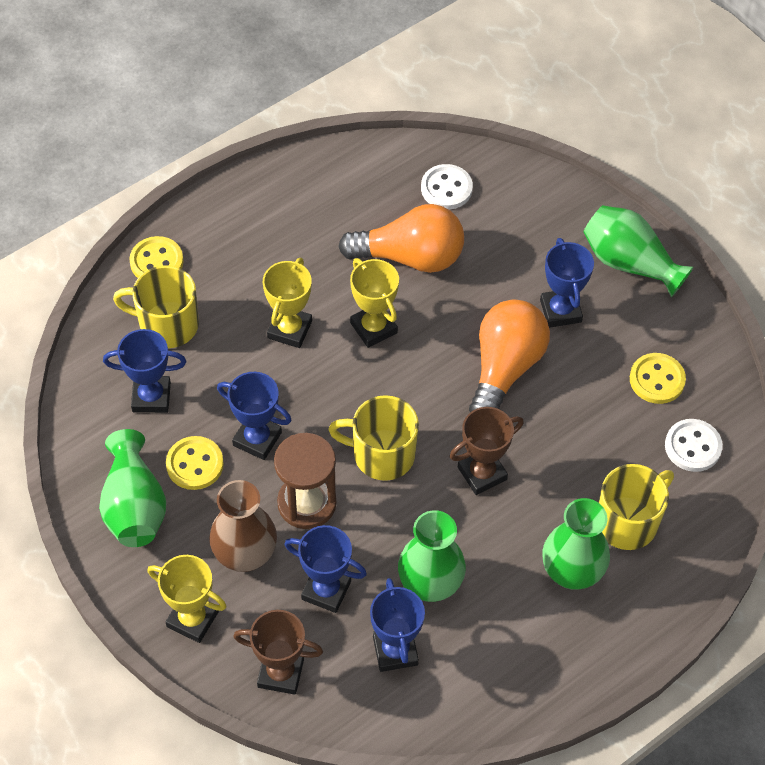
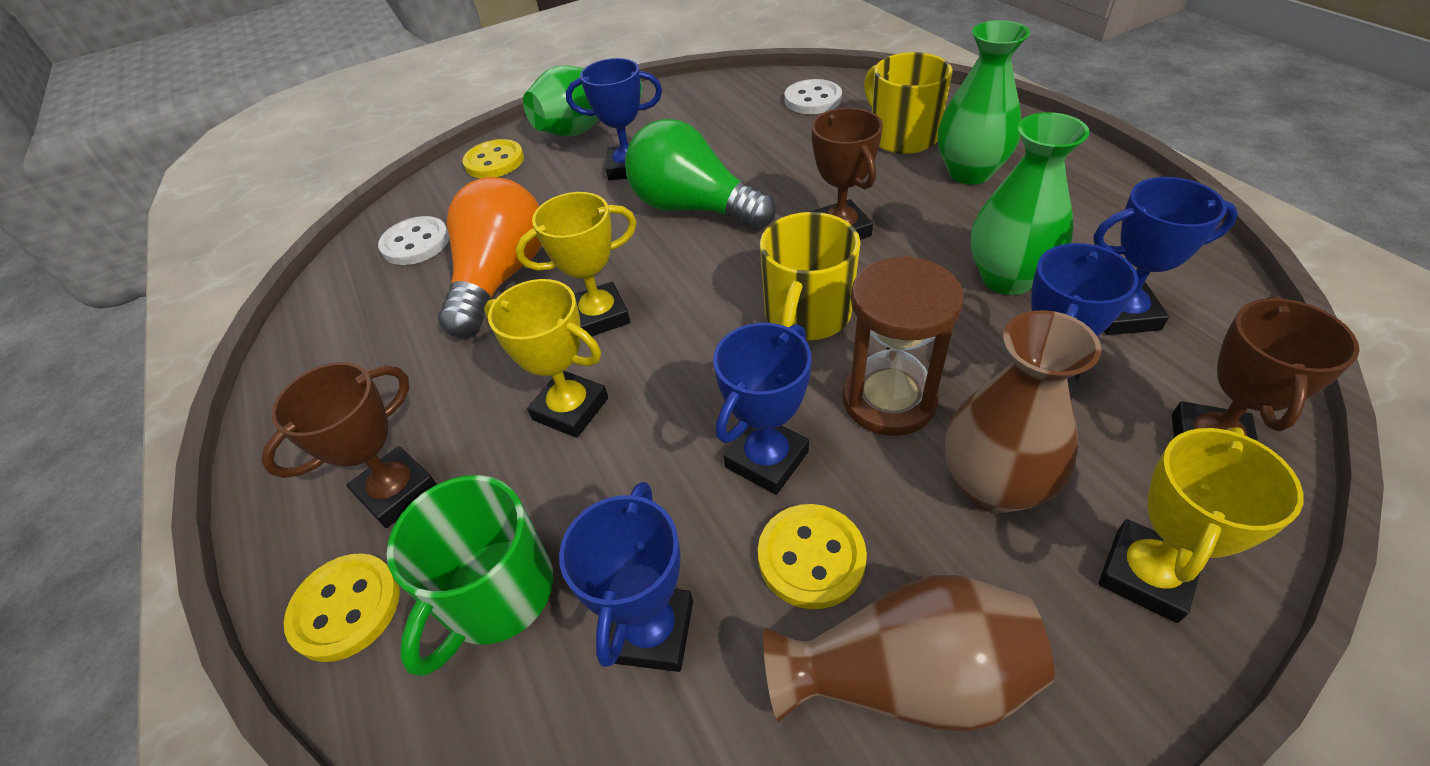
camera: 75 degrees left, 10 degrees down
green vase [99,429,166,547] -> brown vase [763,575,1055,732]
yellow mug [113,265,199,348] -> green mug [387,475,553,676]
orange light bulb [469,299,550,412] -> green light bulb [625,119,776,230]
yellow button [630,353,686,404] -> yellow button moved to [463,139,524,178]
none -> brown trophy [261,362,437,528]

